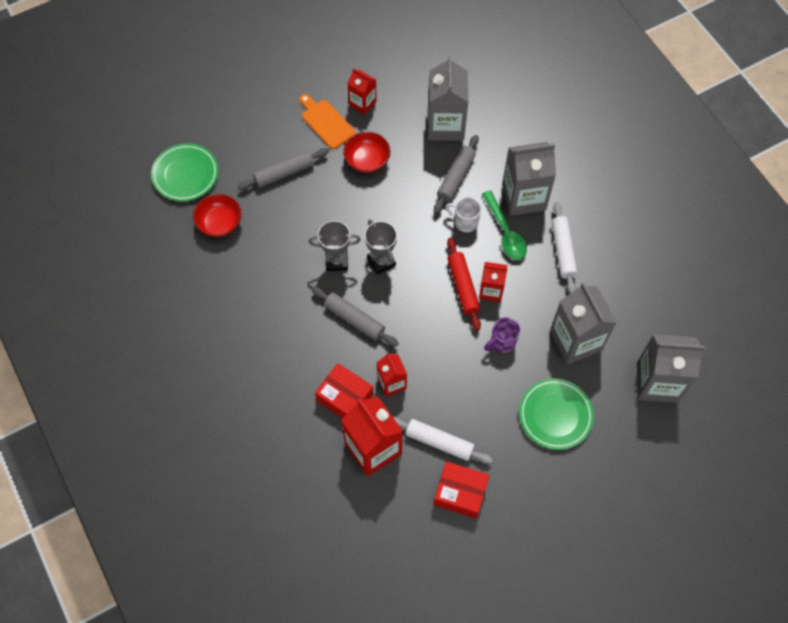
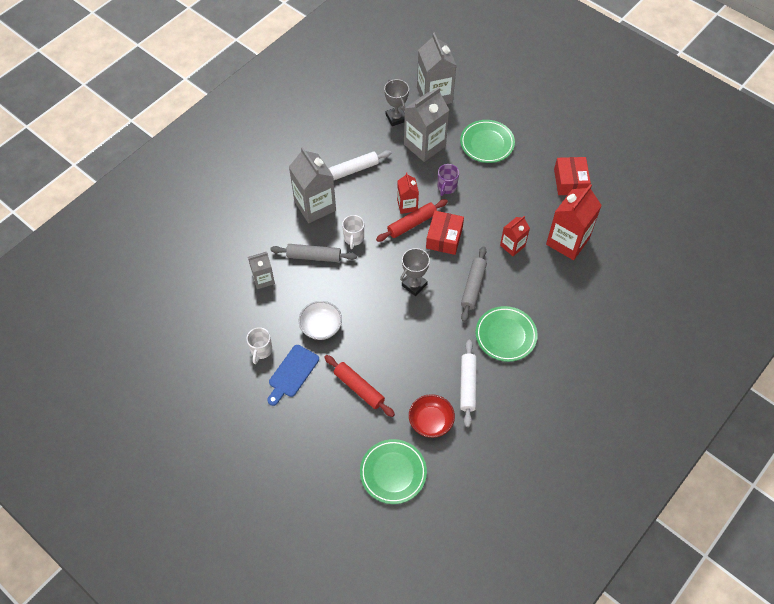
camera: 110 degrees left, 5 degrees down
grey rolling pin [237,148,329,190] -> red rolling pin [324,355,395,417]
orange cutting board [299,94,355,149] -> blue cutting board [267,345,319,406]
grey trophy [309,221,361,271] -> grey trophy moved to [384,79,409,126]
red box [315,363,373,418] -> red box moved to [426,211,464,255]
red bowl [343,132,391,173] -> white bowl [299,301,342,340]
red carton [347,68,377,115] -> white mug [246,327,272,364]
white rolling pin [392,416,493,464] -> white rolling pin moved to [460,340,477,427]
grey carton [428,56,468,141] -> grey carton [248,252,275,289], size x0.56
green spoon [482,190,527,260] -> none
purple mug [484,317,520,353] -> purple mug turned 75 degrees clockwise [438,164,459,196]
none -> green plate [475,306,538,362]

